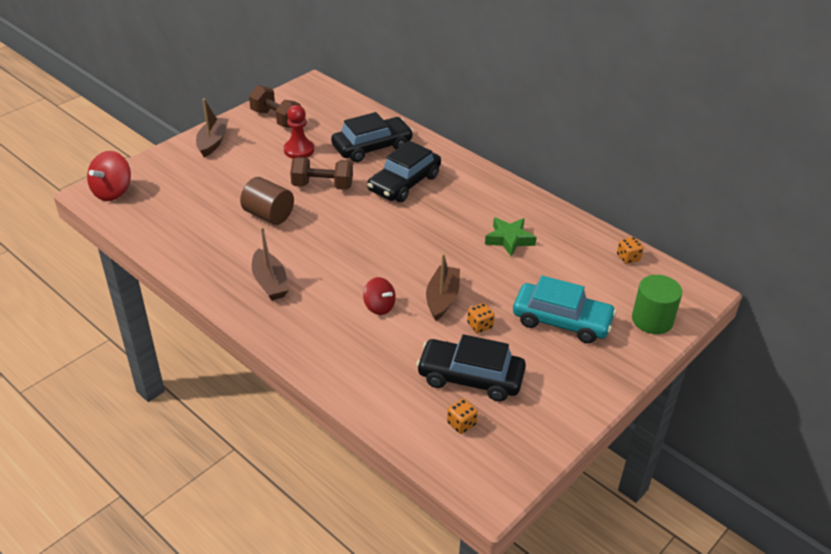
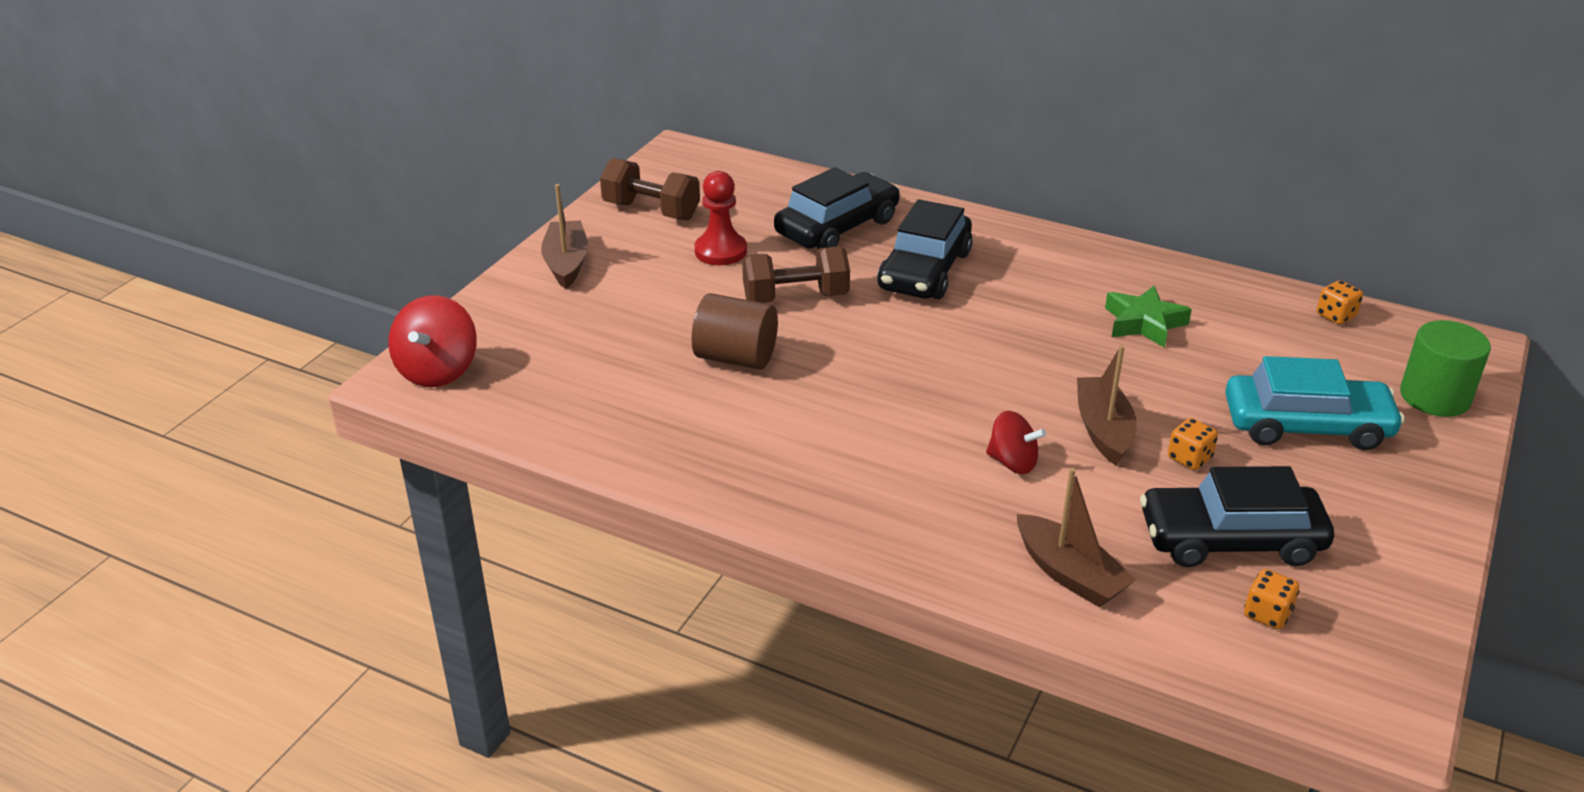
camera: 15 degrees left, 5 degrees down
brown boat [252,227,289,300] -> brown boat moved to [1017,468,1136,607]

